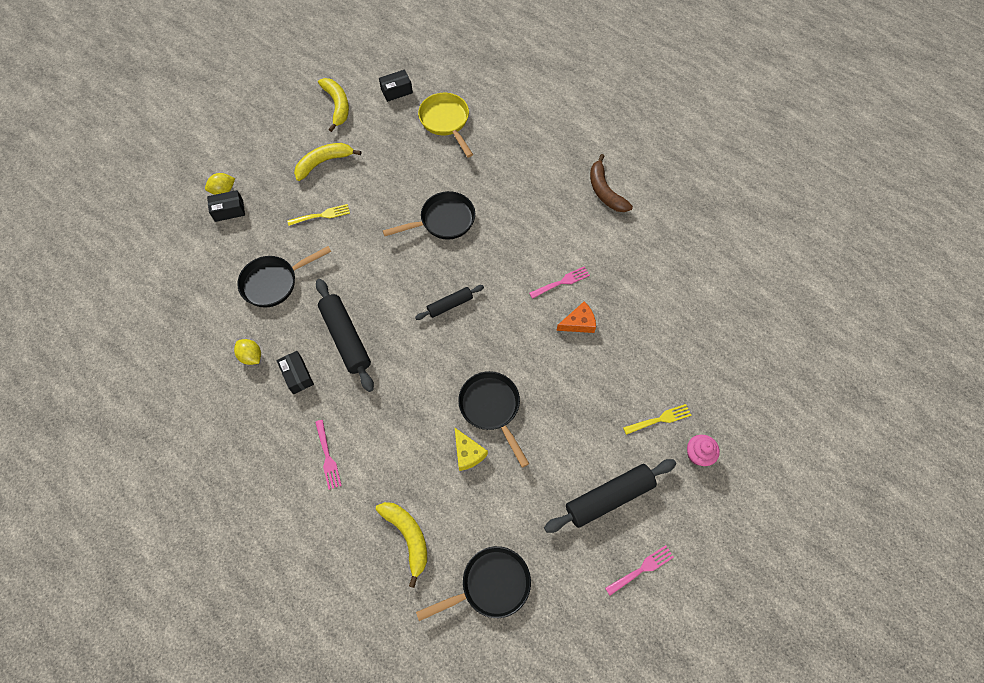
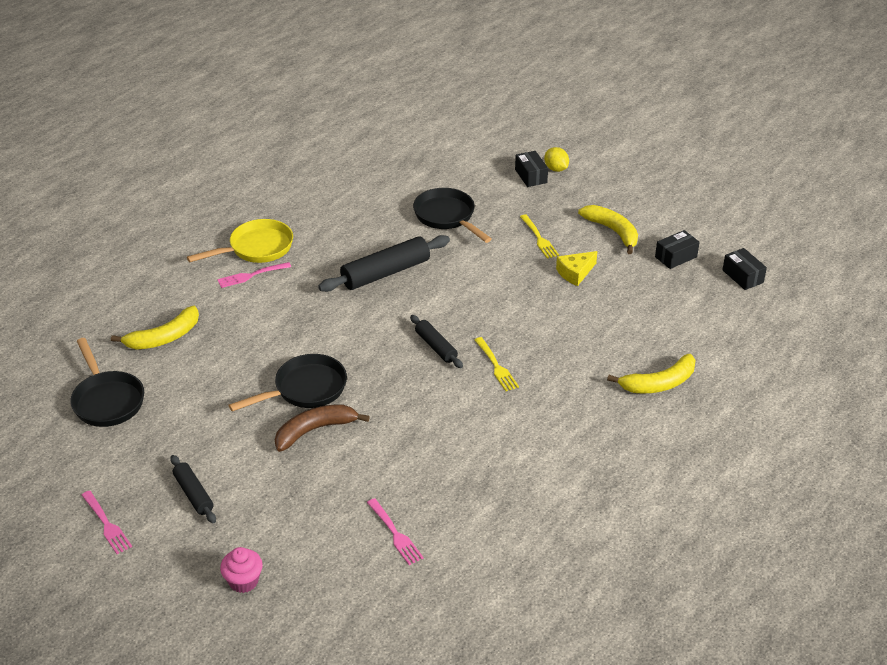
camera: 85 degrees right, 25 degrees down
yellow lemon [234,339,261,365] -> none
black box [276,351,314,394] -> black box moved to [655,230,700,269]
yellow banana [318,78,349,132] -> yellow banana moved to [607,354,695,394]
black pan [383,191,475,240] -> none
yellow pan [418,93,473,157] -> yellow pan moved to [187,219,293,263]
yellow cheese [454,427,488,471] -> yellow cheese moved to [556,251,598,286]
pink fork [529,266,590,299] -> pink fork moved to [367,498,424,565]
black rolling pin [544,459,676,533] -> black rolling pin [170,455,216,523], size x0.57
orange cheese [556,301,596,333] -> none
brown banana [590,154,633,212] -> brown banana moved to [275,404,370,452]
yellow fork [623,404,691,435] -> yellow fork moved to [475,337,519,391]

